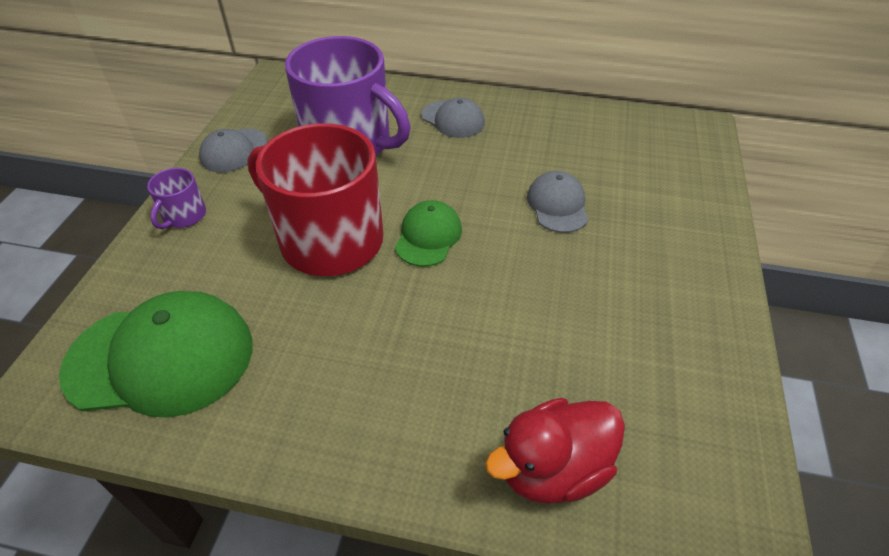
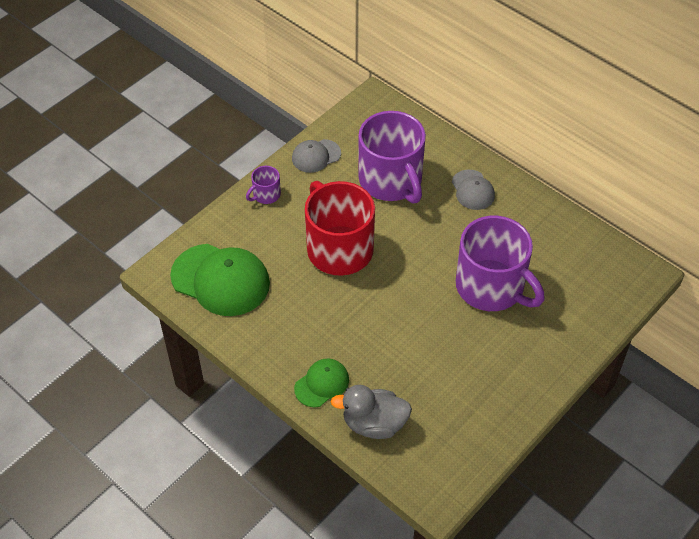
camera: 30 degrees right, 5 degrees up
green cap [395,200,462,267] -> green cap moved to [294,358,349,407]
red duck [485,398,625,504] -> grey duck [330,385,412,439]
grey cap [527,171,589,233] -> purple mug [456,216,544,311]

